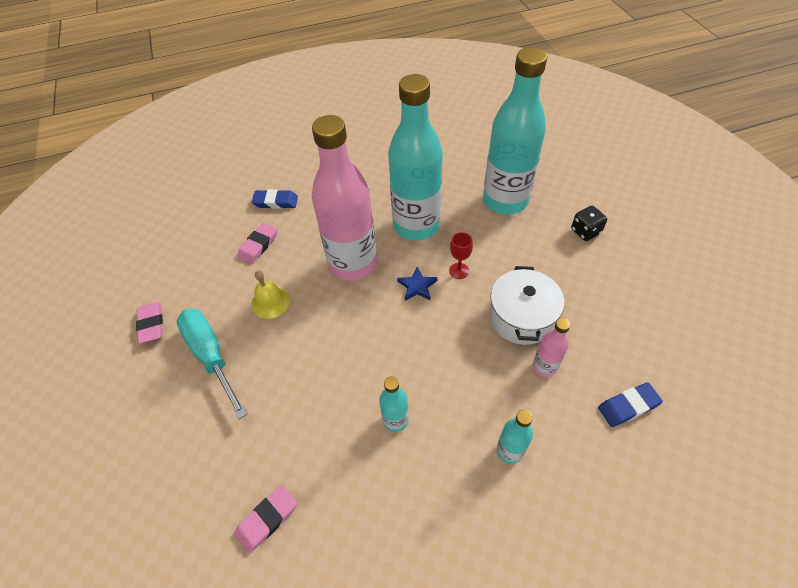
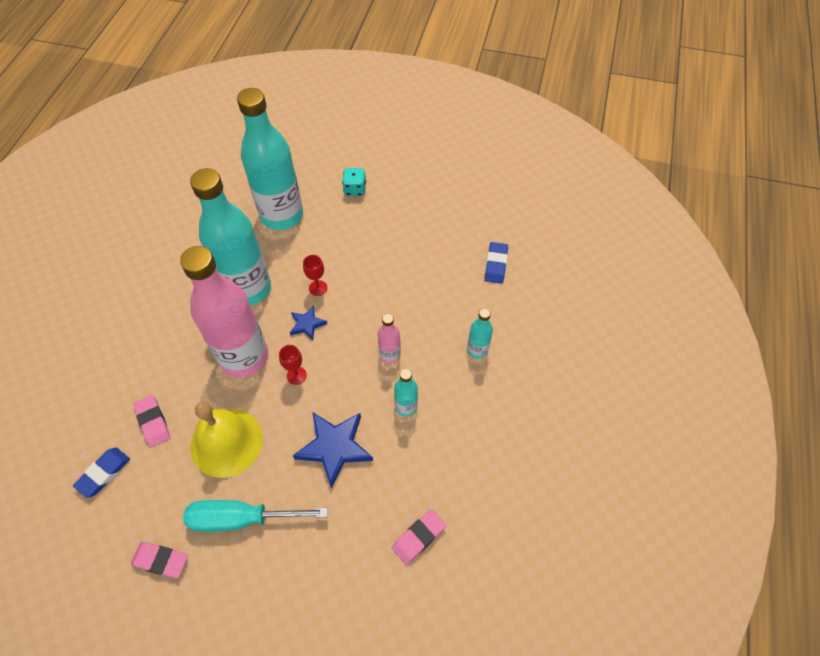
camera: 60 degrees left, 5 degrees up
pink eraser [234,485,297,554] -> pink eraser turned 60 degrees clockwise [392,509,446,565]
yellow bell [251,271,290,319] -> yellow bell [190,402,263,478], size x1.78
blue eraser [252,189,298,209] -> blue eraser moved to [73,448,130,498]
white pot [489,266,564,345] -> none
pink bottle [533,318,570,377] -> pink bottle moved to [377,313,401,364]
black dice [571,206,607,241] -> turquoise dice [342,168,366,196]
none -> red goblet [279,345,307,385]
none -> blue star [293,412,373,489]

